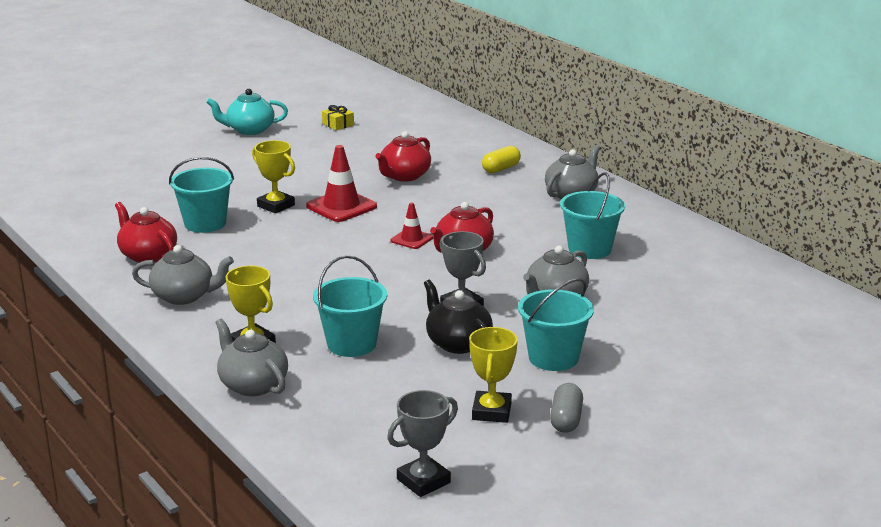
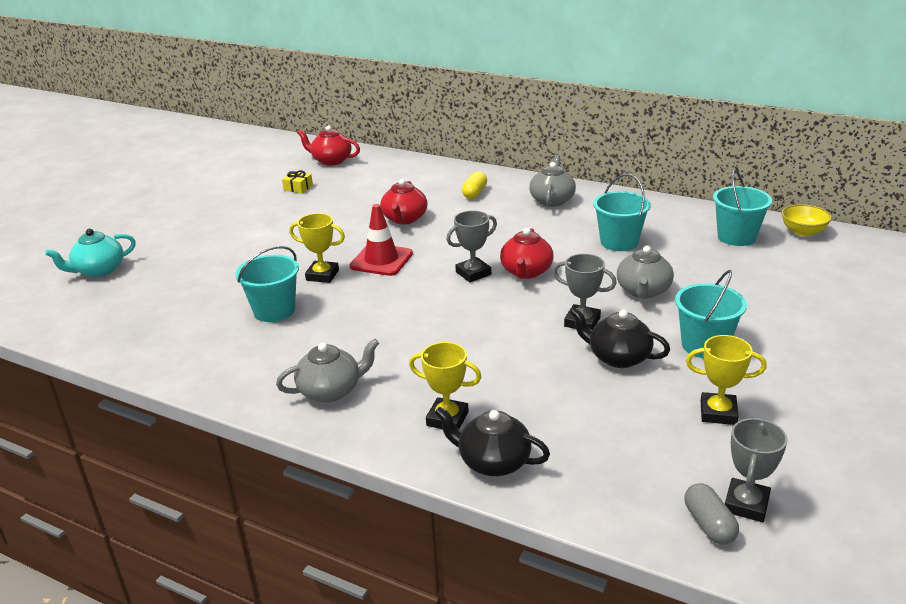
camera: 25 degrees left, 5 degrees up
red teapot [115,202,177,263] -> red teapot moved to [297,125,360,166]
turquoise teapot [206,89,288,135] -> turquoise teapot moved to [45,229,136,277]
grey teapot [215,319,288,396] -> black teapot [435,406,550,476]
turquoise bucket [313,255,387,357] -> turquoise bucket moved to [713,169,772,246]
red traffic cone [391,202,433,249] -> grey trophy [447,210,497,282]
yellow trophy [469,327,518,423] -> yellow trophy turned 60 degrees counterclockwise [686,335,767,425]
grey capsule [550,383,583,433] -> grey capsule moved to [684,483,739,544]
none -> yellow bowl [782,204,832,236]

